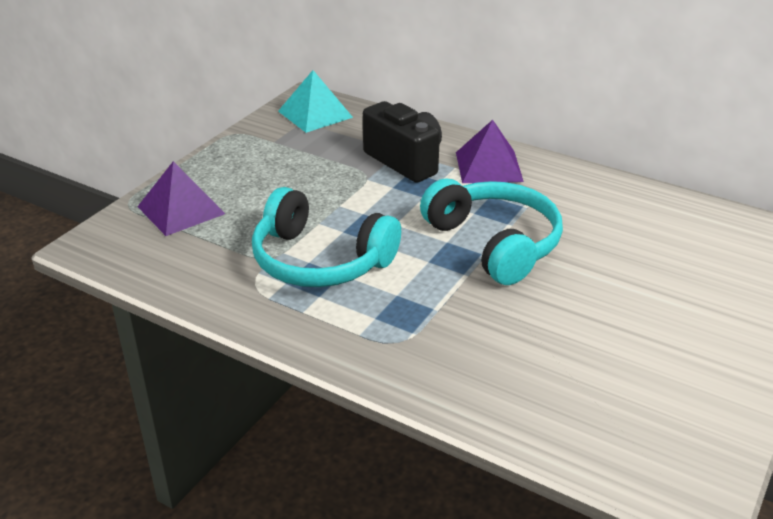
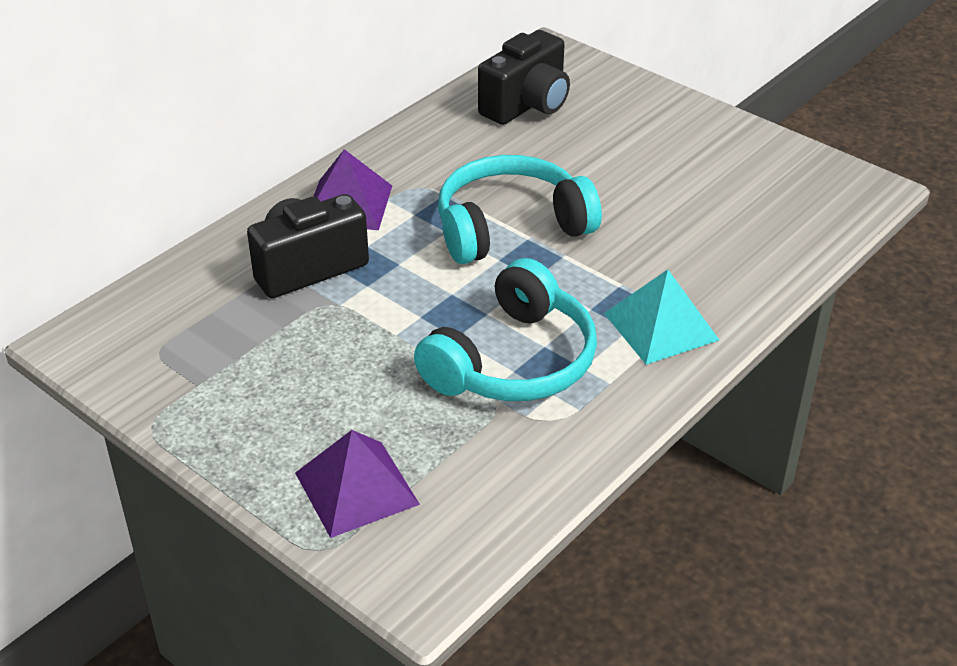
camera: 80 degrees left, 5 degrees up
turquoise pyramid [278,70,353,133] -> turquoise pyramid moved to [604,269,719,365]
none -> black camera [478,30,570,125]

